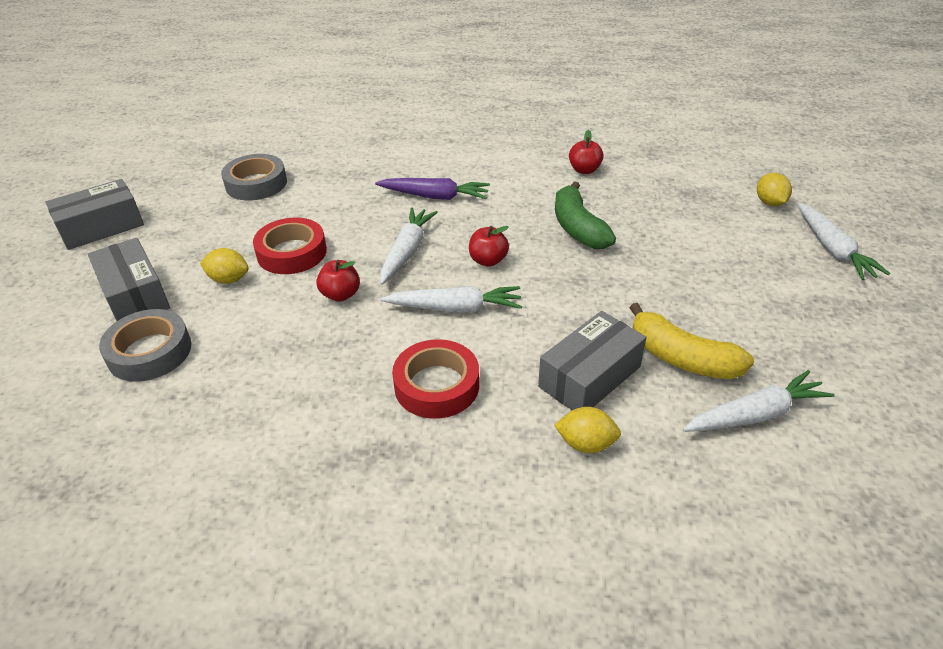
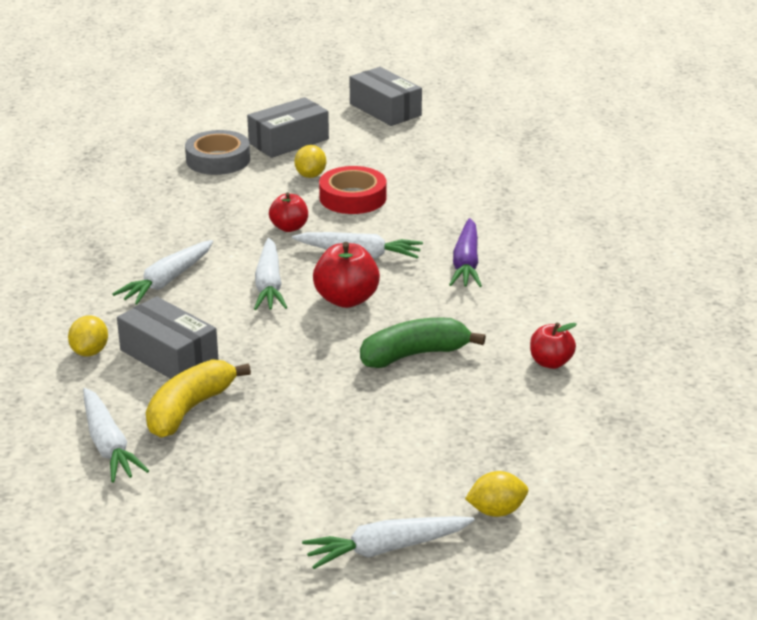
camera: 85 degrees right, 10 degrees down
grey tape [221,154,287,201] -> none
red tape [392,339,479,419] -> white carrot [112,240,213,304]
red apple [469,226,509,266] -> red apple [313,242,380,308], size x1.54

